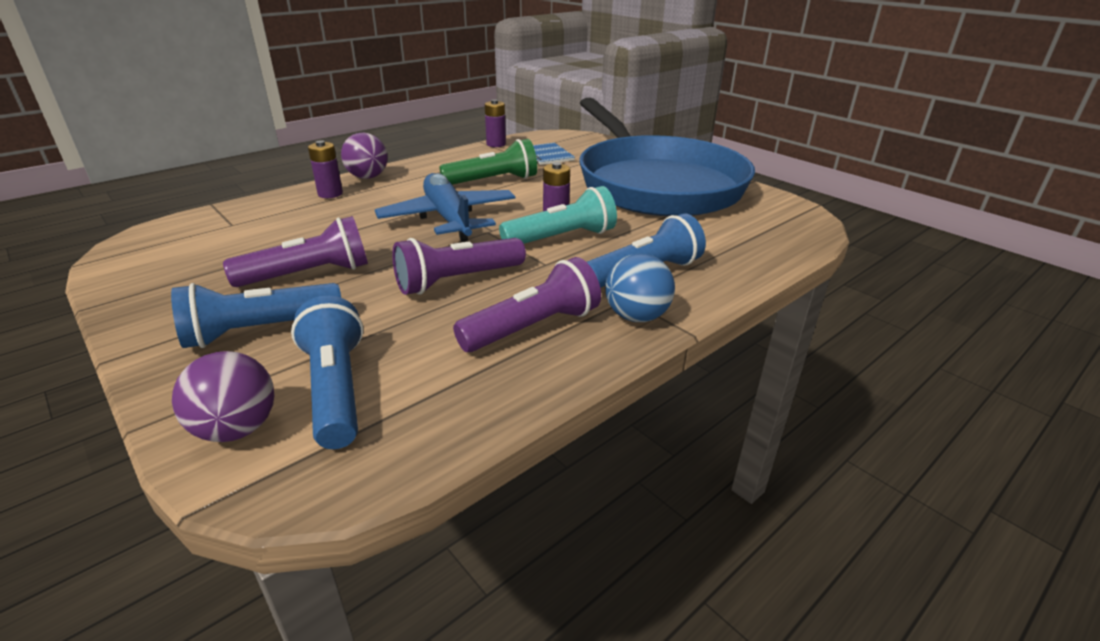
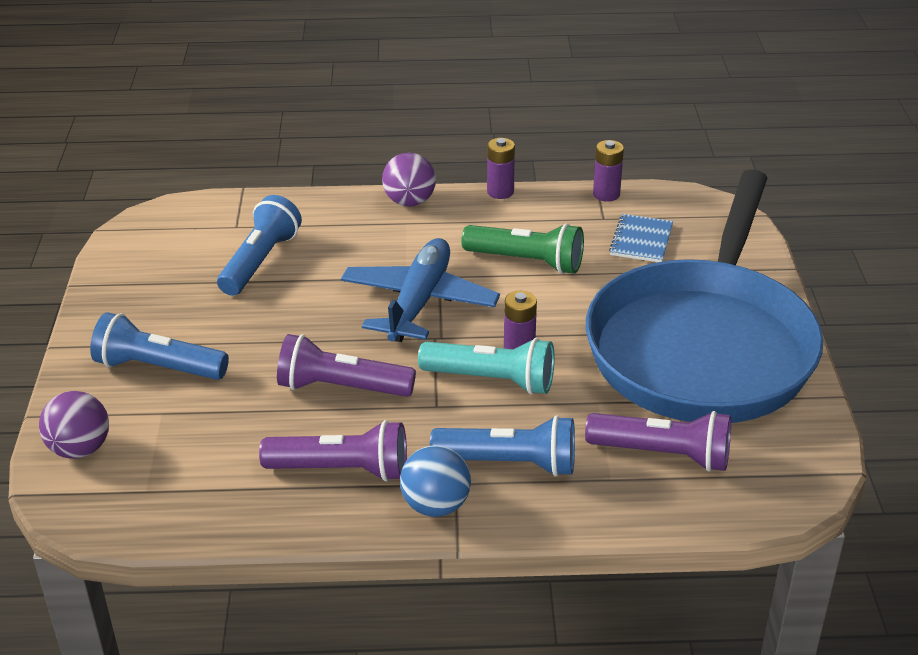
camera: 40 degrees right, 5 degrees up
purple flashlight [223,216,368,287] -> purple flashlight moved to [585,411,731,472]
blue flashlight [291,296,364,449] -> blue flashlight moved to [217,195,302,296]
purple battery [308,140,343,198] -> purple battery moved to [487,138,515,199]

